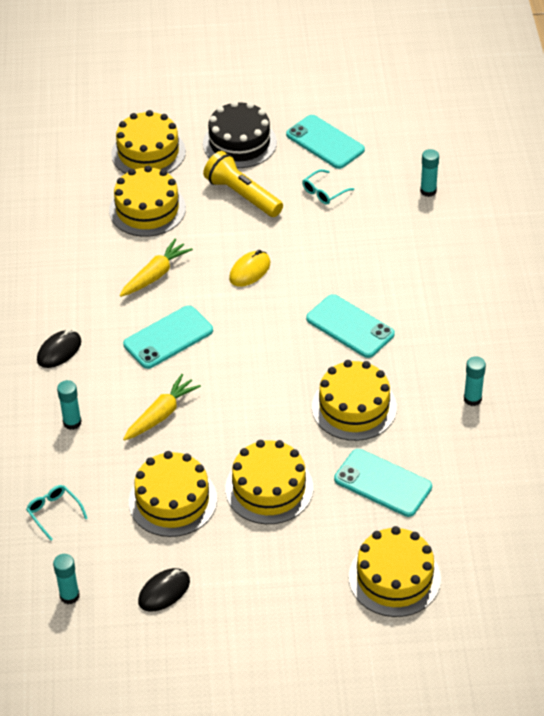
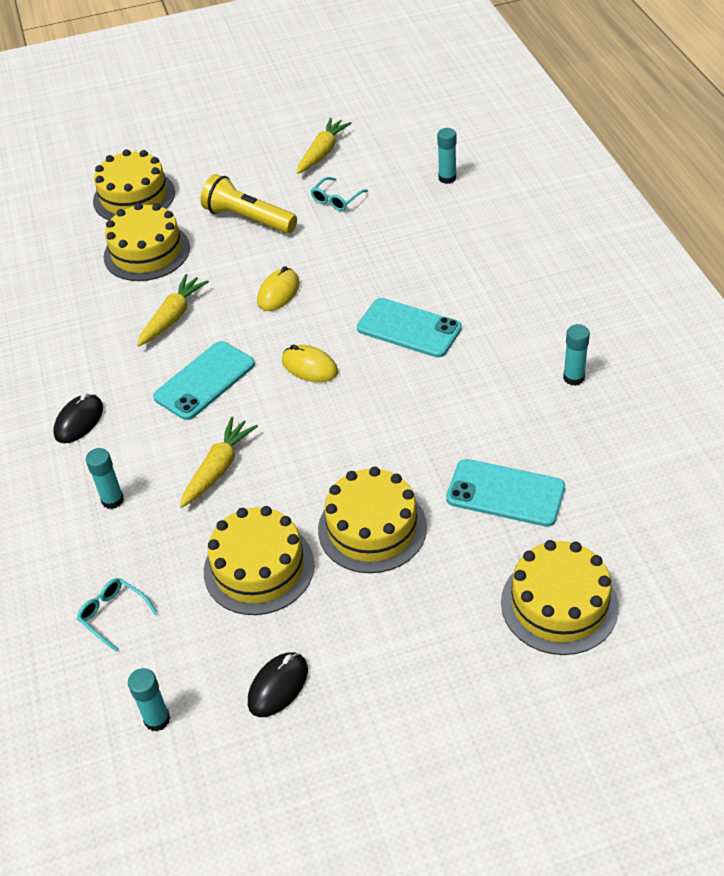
camera: 10 degrees left, 0 degrees up
black cake [203,101,277,168] -> none
turquoise phone [286,115,365,169] -> yellow carrot [297,118,352,174]
yellow cake [312,360,397,441] -> none
none -> yellow mouse [282,345,338,382]

